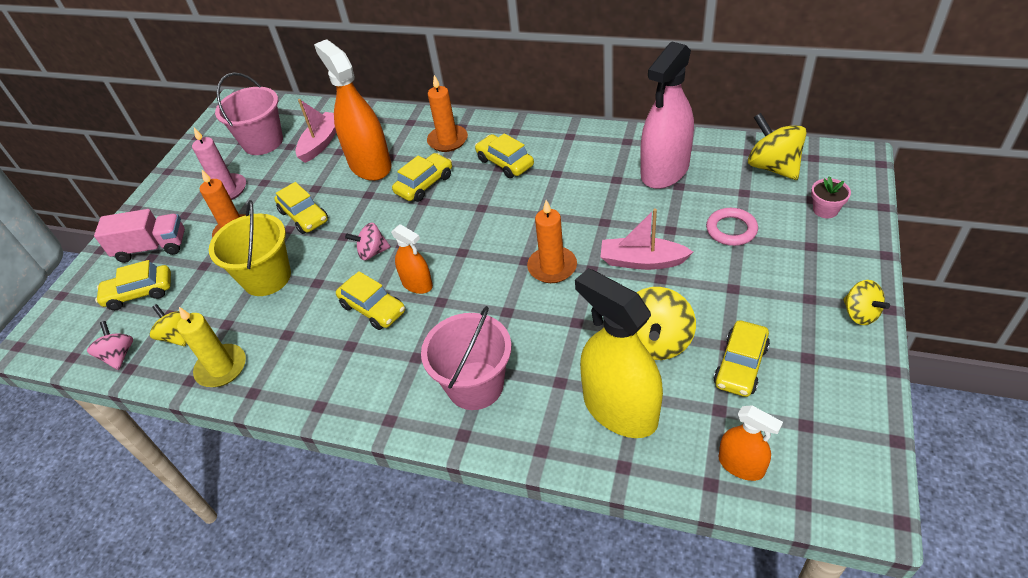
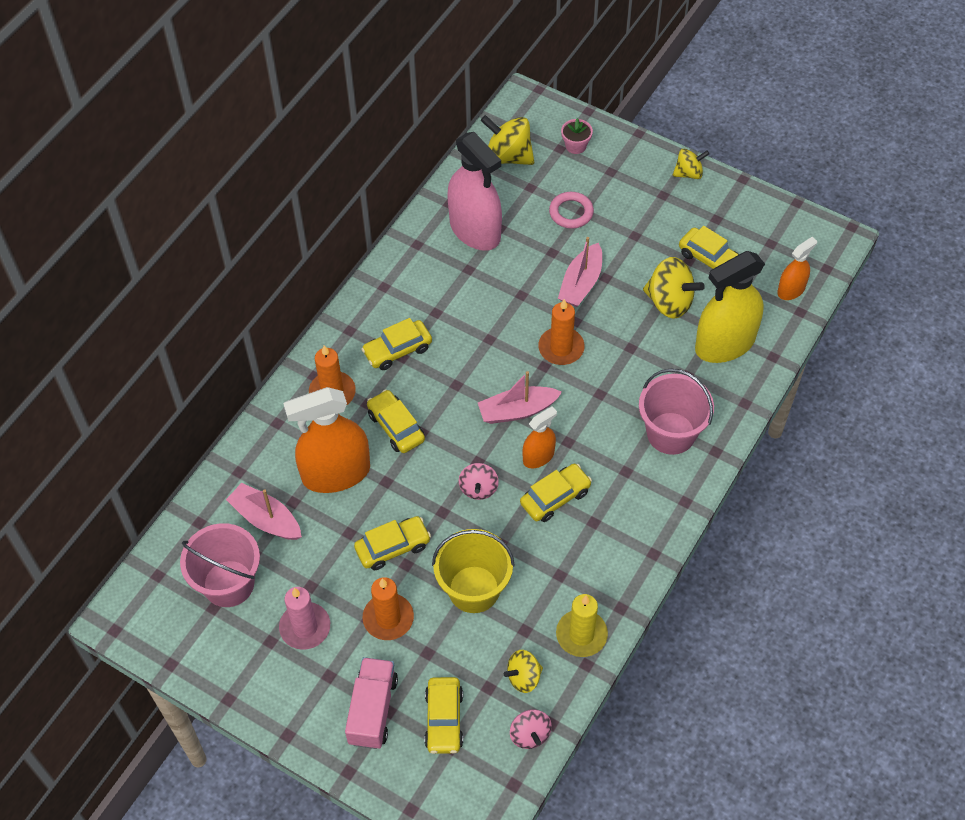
camera: 80 degrees left, 10 degrees up
pink spinning top [87,321,133,370] -> pink spinning top turned 105 degrees counterclockwise [510,709,552,749]
yellow spinning top [748,113,807,180] -> yellow spinning top turned 45 degrees clockwise [481,115,534,165]
none -> pink boat [478,371,562,424]

